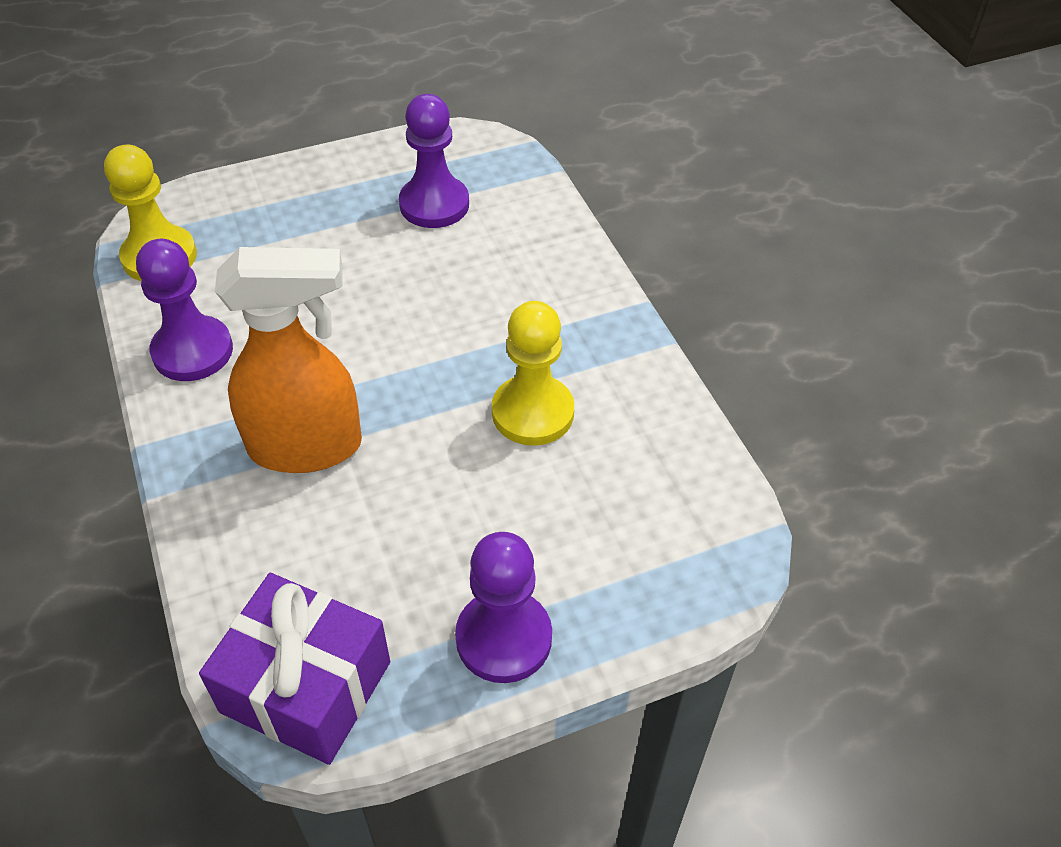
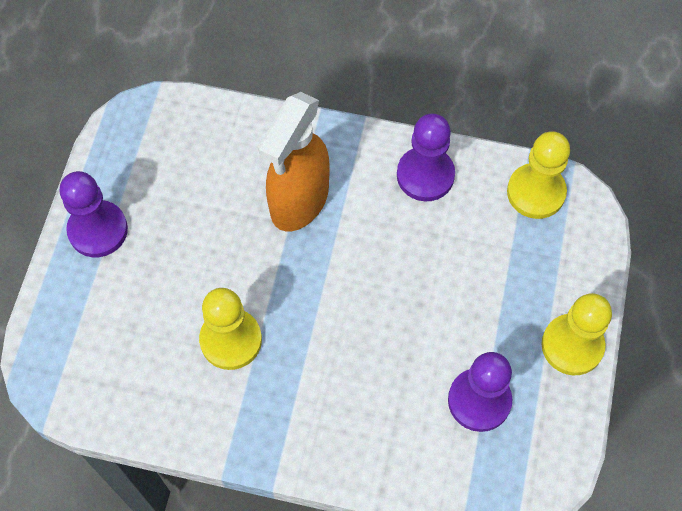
camera: 125 degrees right, 15 degrees up
purple gift [199,573,390,765] -> none
none -> yellow pawn [541,293,612,375]

